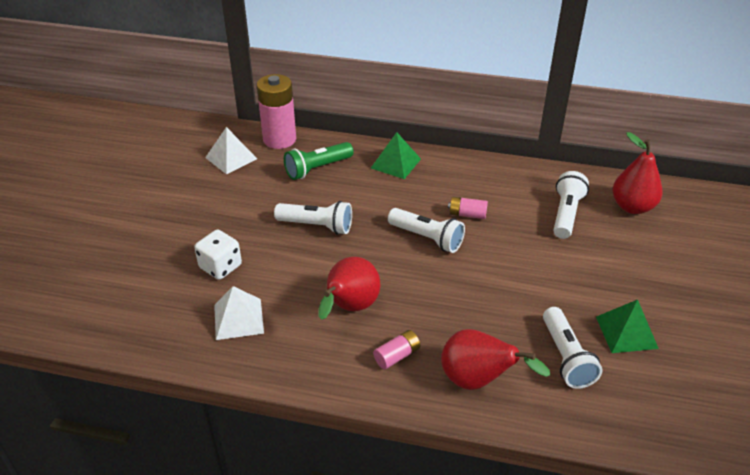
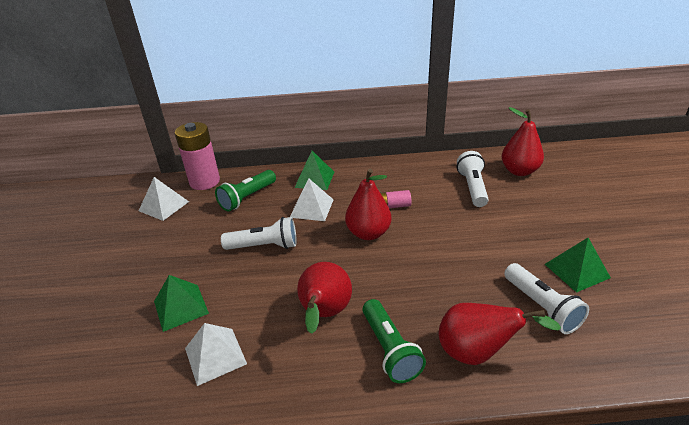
camera: 15 degrees left, 5 degrees down
white dice [194,230,242,280] -> green pyramid [154,275,209,332]
pink battery [373,330,420,369] -> green flashlight [362,299,426,383]
white flashlight [388,208,465,253] -> red pear [345,169,391,240]
none -> white pyramid [290,178,334,221]

